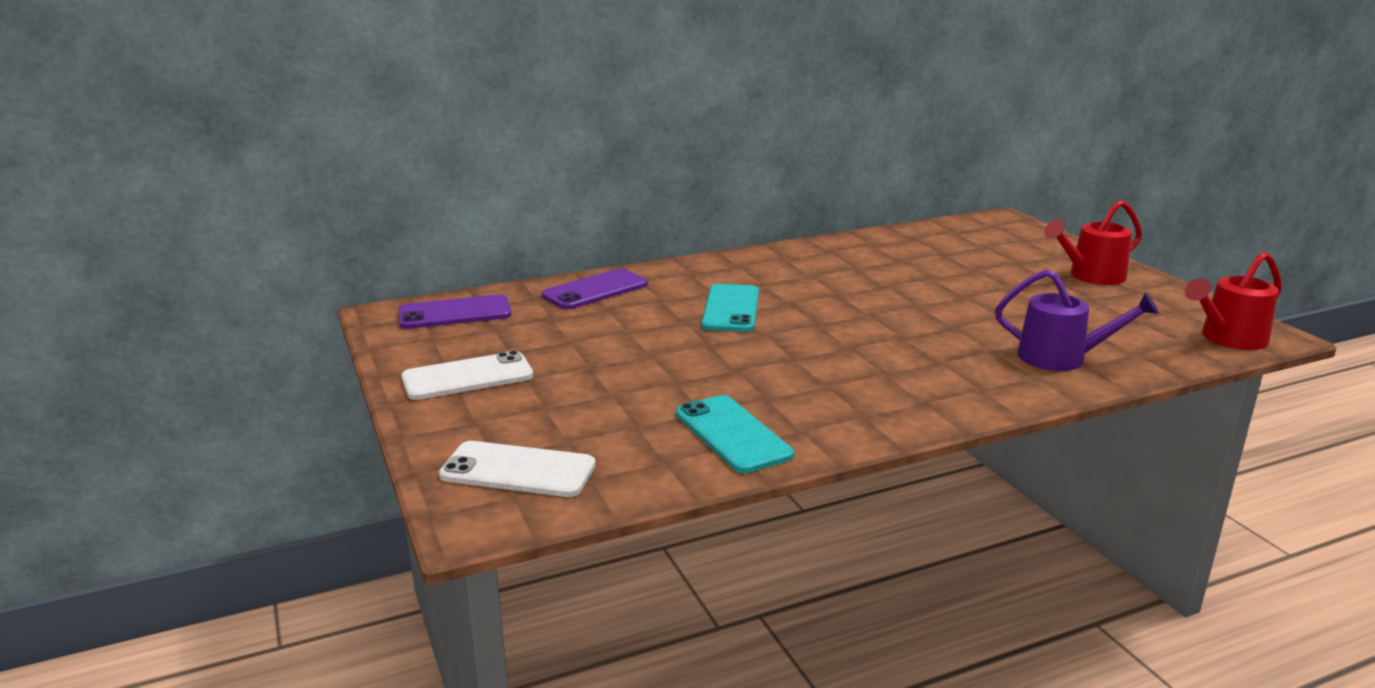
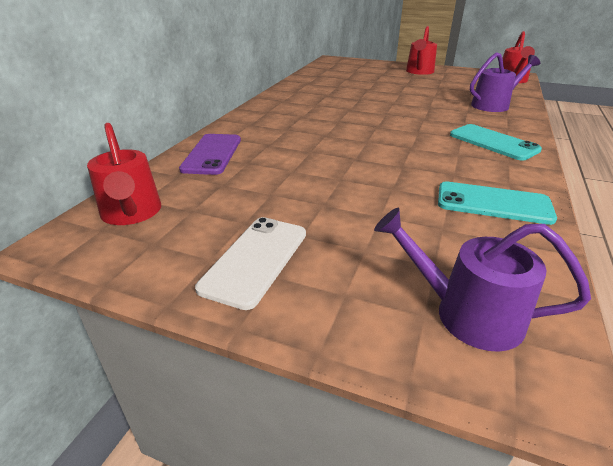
camera: 45 degrees left, 10 degrees up
purple phone [398,294,511,329] -> red watering can [87,123,161,225]
white phone [439,441,596,497] -> purple watering can [374,208,591,352]
turquoise phone [701,284,759,332] -> turquoise phone moved to [450,124,542,161]

